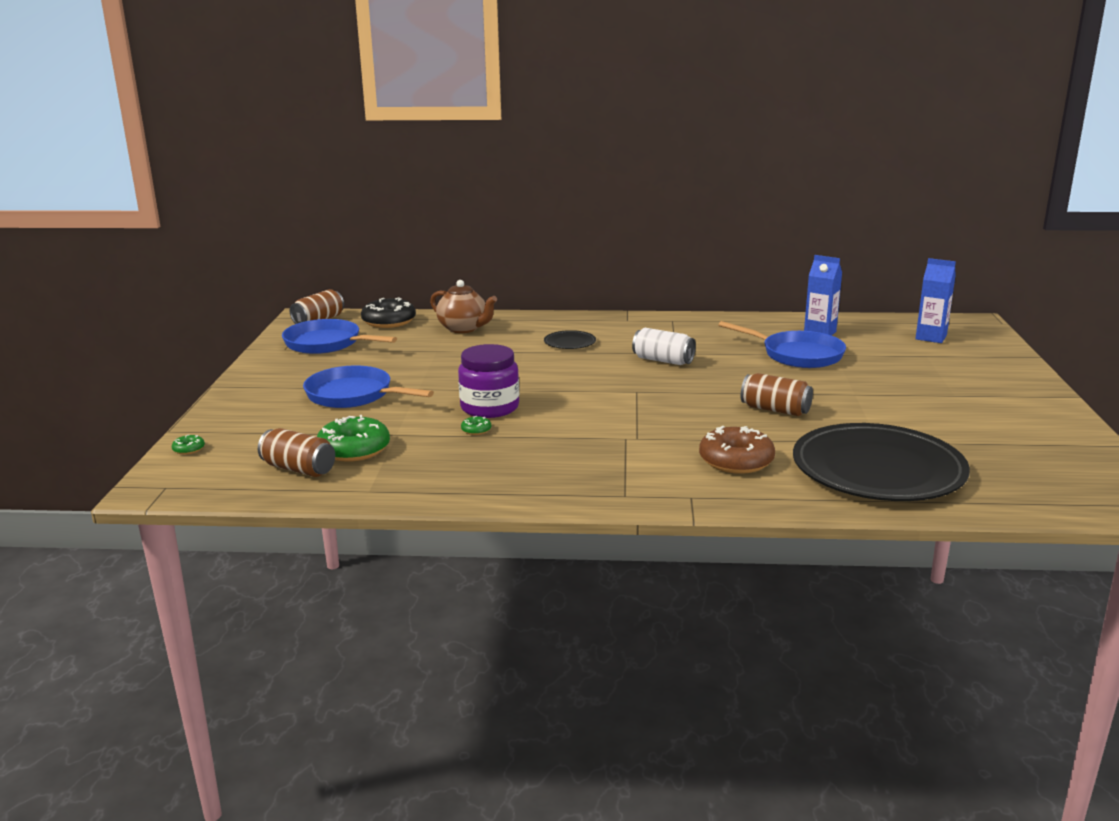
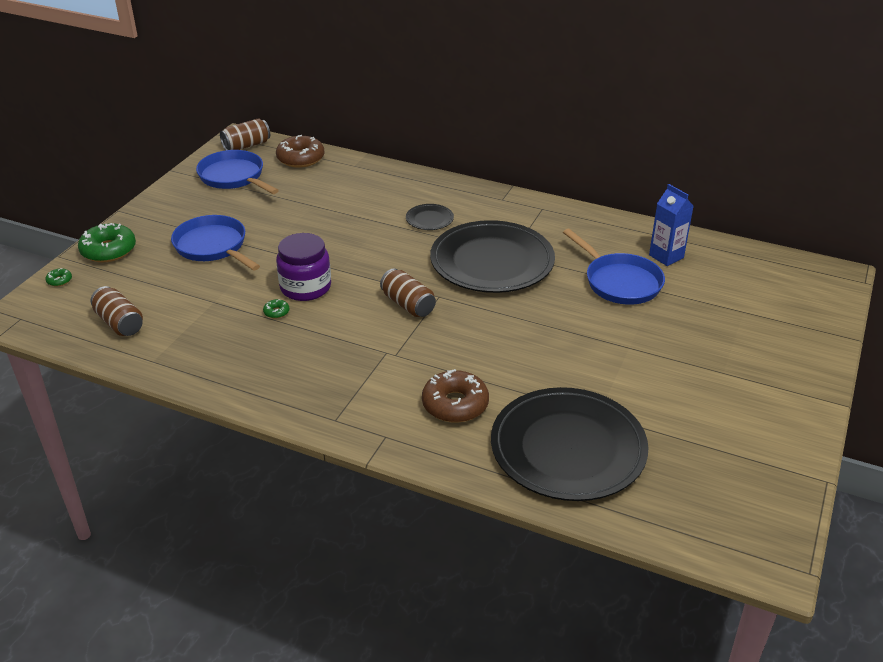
camera: 20 degrees right, 15 degrees up
green donut [317,415,390,462] -> green donut moved to [78,223,136,262]
black donut [361,297,416,328] -> brown donut [276,135,324,168]
brown teapot [430,280,497,333] -> none
white can [632,328,696,365] -> black plate [430,220,555,293]
brown can [741,373,813,416] -> brown can moved to [380,269,436,317]
blue carton [915,258,956,343] -> none

